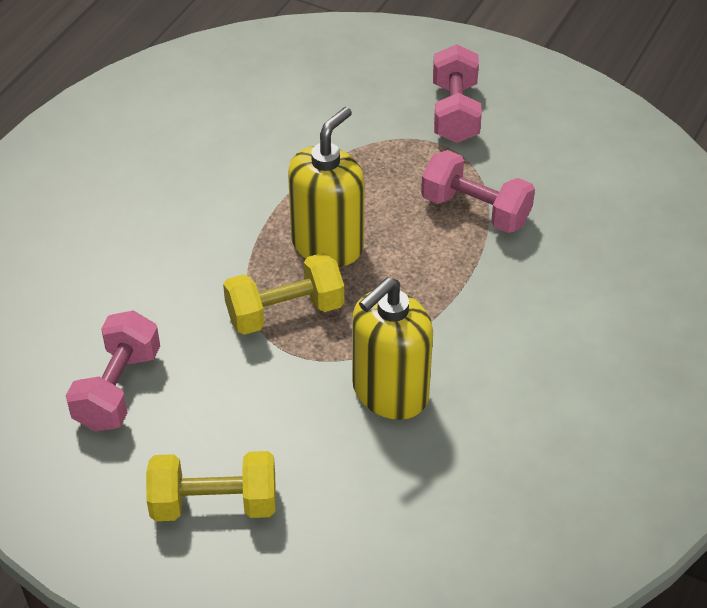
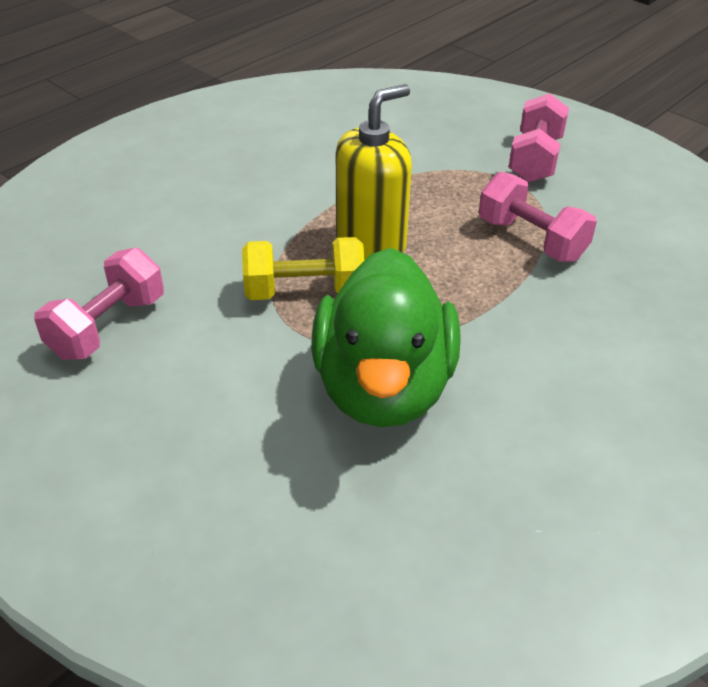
camera: 15 degrees right, 5 degrees down
yellow dumbbell [146,451,276,521] -> none
yellow soap dispenser [352,277,433,420] -> green duck [311,248,461,427]

